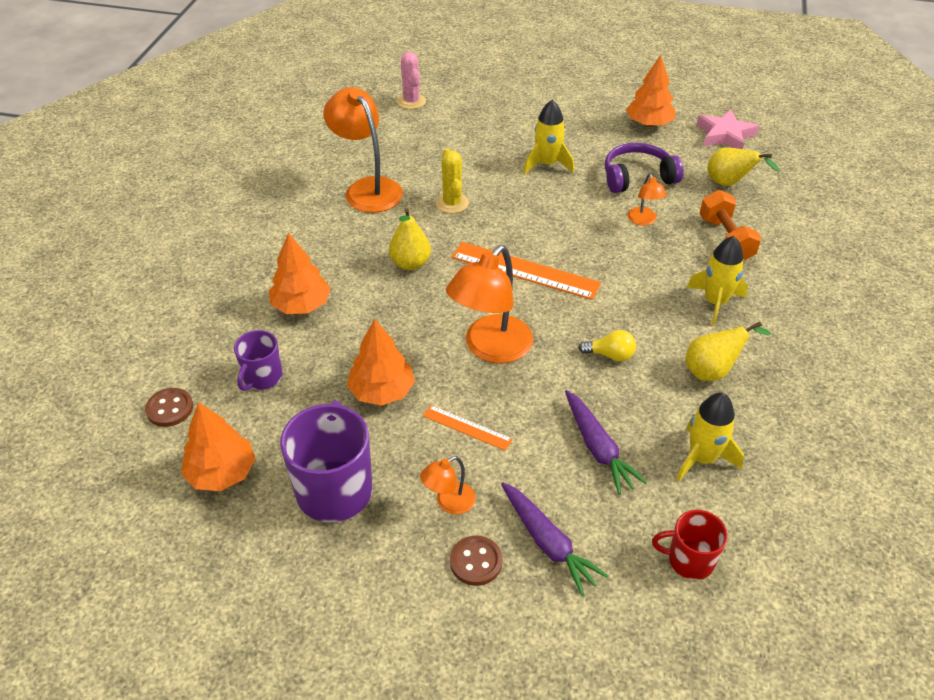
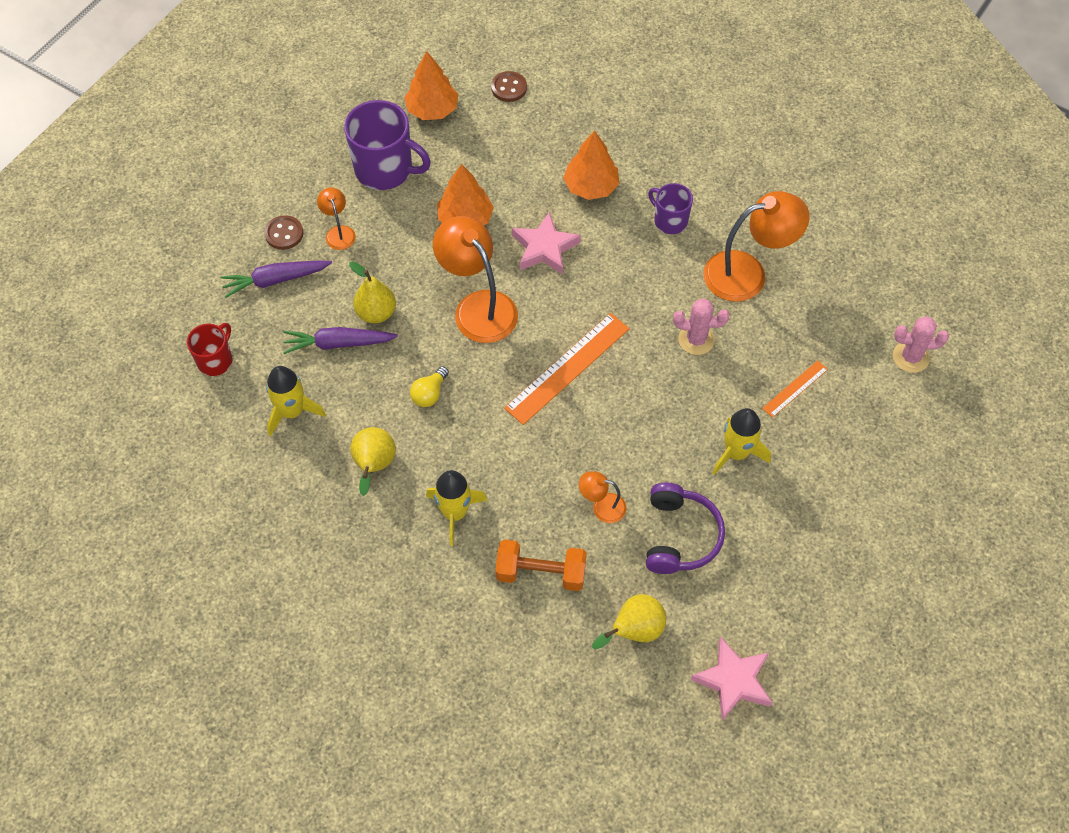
camera: 110 degrees right, 15 degrees up
purple mug [234,330,283,391] -> purple mug moved to [648,183,693,234]
yellow pear [389,208,431,270] -> yellow pear moved to [349,261,396,323]
orange ruler [423,405,513,451] -> orange ruler moved to [762,360,828,418]
yellow cactus [436,148,469,213] -> pink cactus [673,298,730,355]
orange tree [626,55,675,127] -> none
none -> pink star [512,212,581,275]

